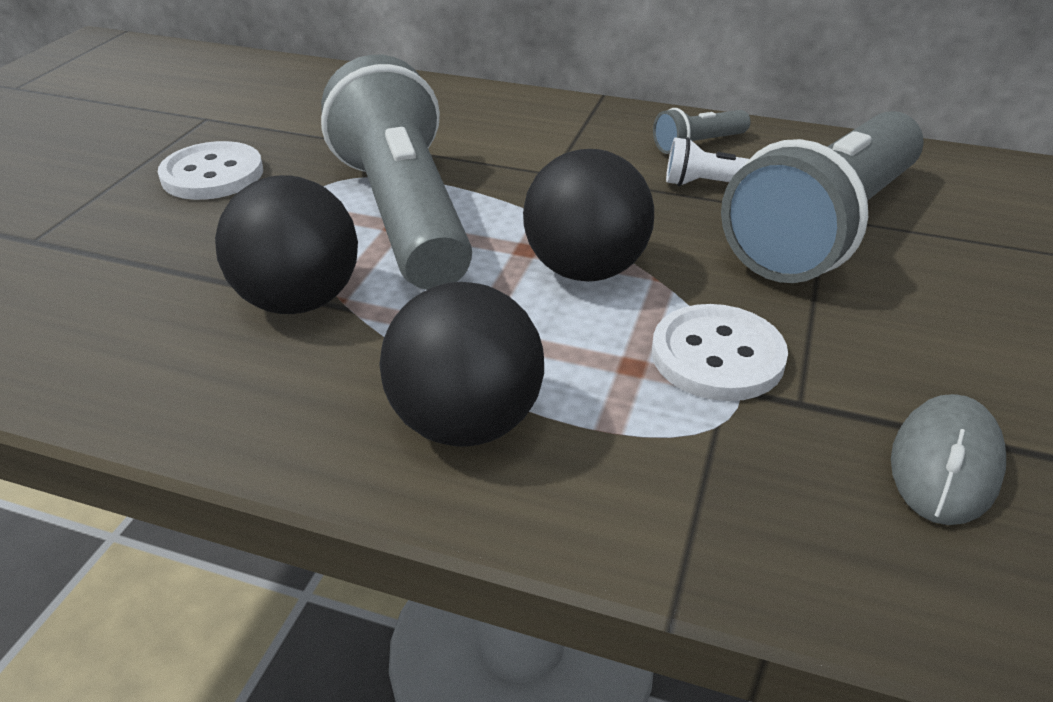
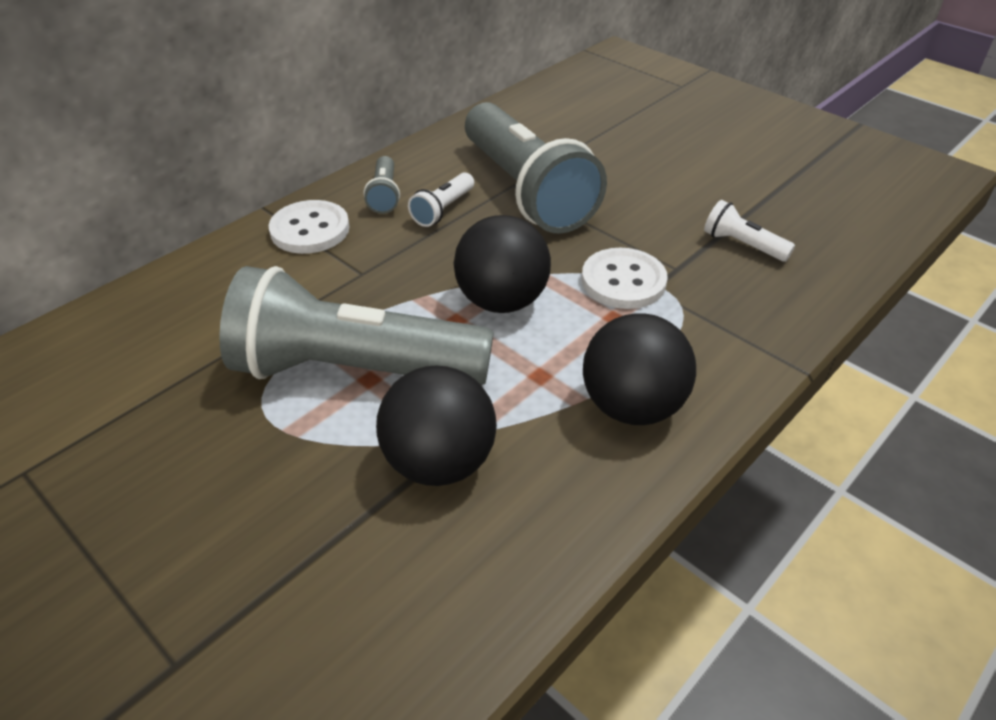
camera: 65 degrees left, 5 degrees up
white button [158,141,263,200] -> white button moved to [269,200,350,254]
grey mouse [891,394,1006,525] -> white flashlight [704,200,795,262]

